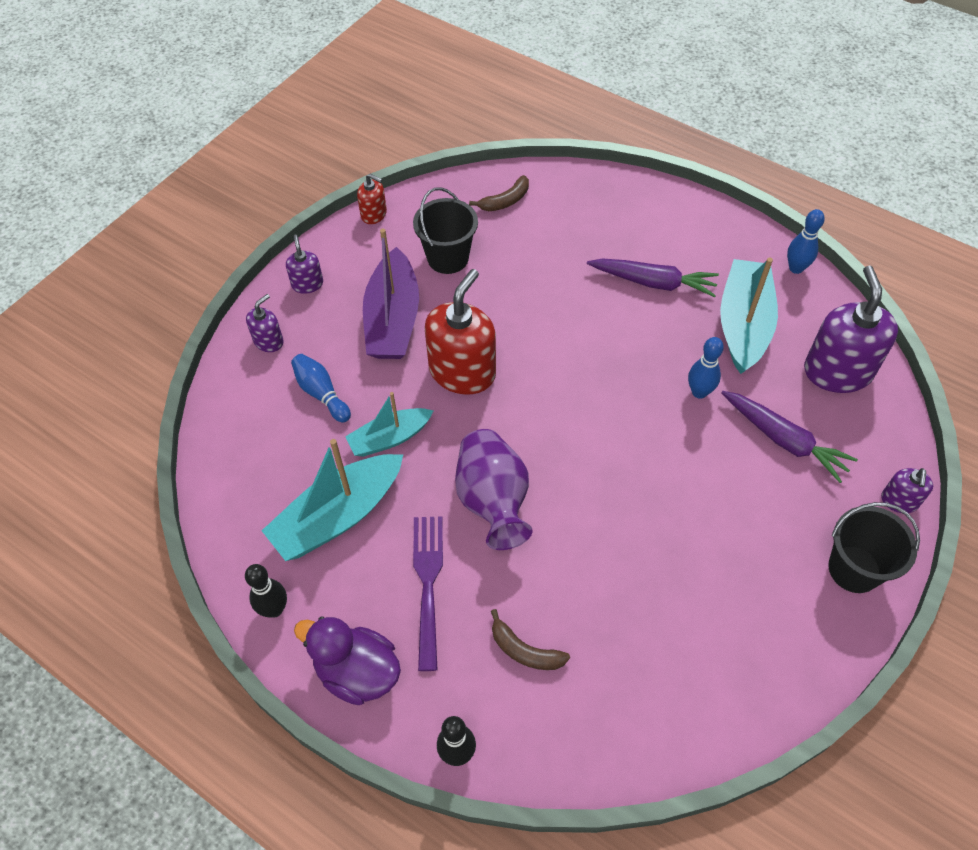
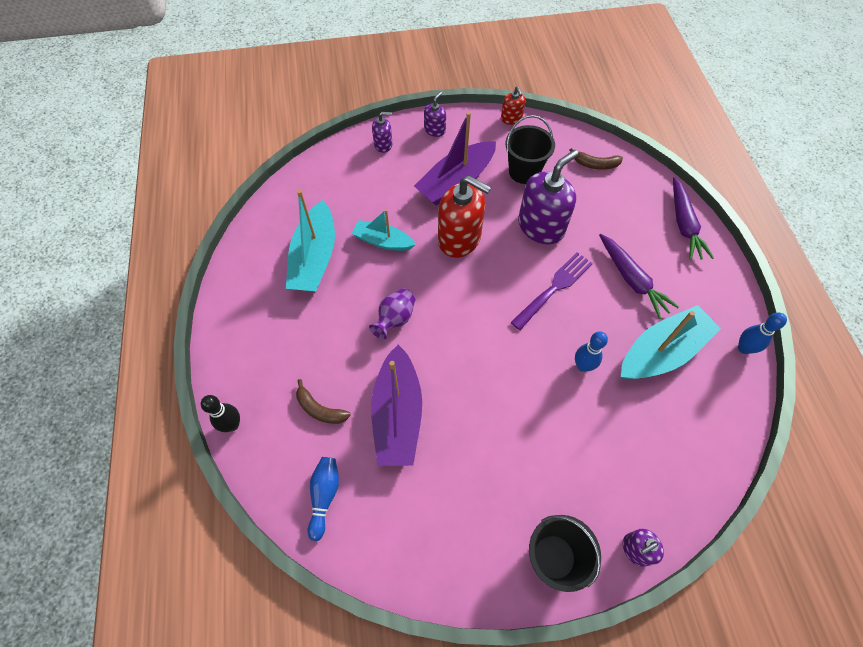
camera: 45 degrees right, 5 degrees up
black bowling pin [245,564,287,618] -> none
turquoise boat [262,439,403,561] -> turquoise boat turned 90 degrees counterclockwise [286,190,335,292]
blue bowling pin [291,354,351,423] -> blue bowling pin moved to [307,457,339,541]
purple duck [294,617,401,705] -> none
purple fork [413,516,443,671] -> purple fork moved to [511,252,593,330]
red soap dispenser [425,269,496,394] -> red soap dispenser turned 45 degrees clockwise [438,176,491,258]
purple vase [455,429,532,550] -> purple vase [369,288,416,339], size x0.62
brown banana [491,609,570,670] -> brown banana turned 45 degrees counterclockwise [296,379,351,424]
purple carrot [721,391,858,483] -> purple carrot moved to [673,177,714,260]
purple soap dispenser [804,265,898,393] -> purple soap dispenser moved to [518,150,578,244]
none -> purple boat [371,345,422,466]

